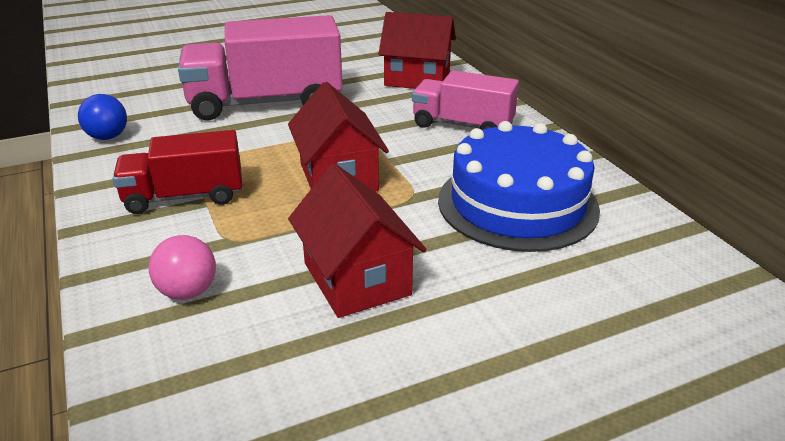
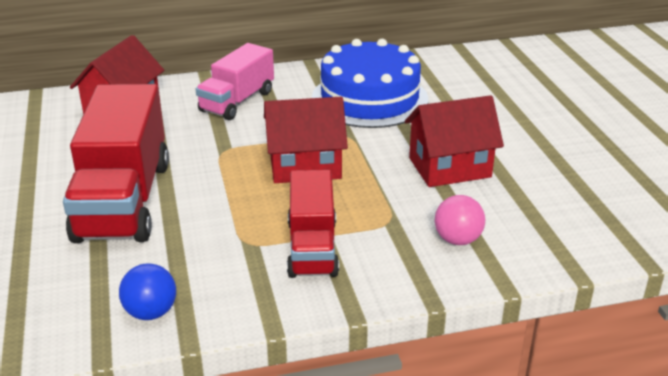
camera: 80 degrees left, 0 degrees up
pink truck [178,15,343,121] -> red truck [63,84,169,243]

